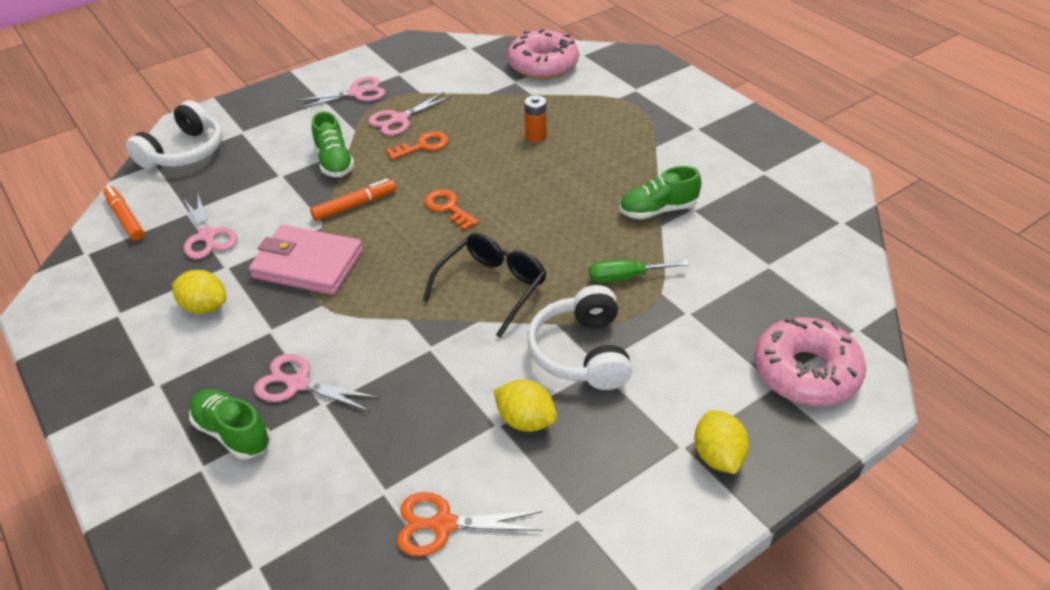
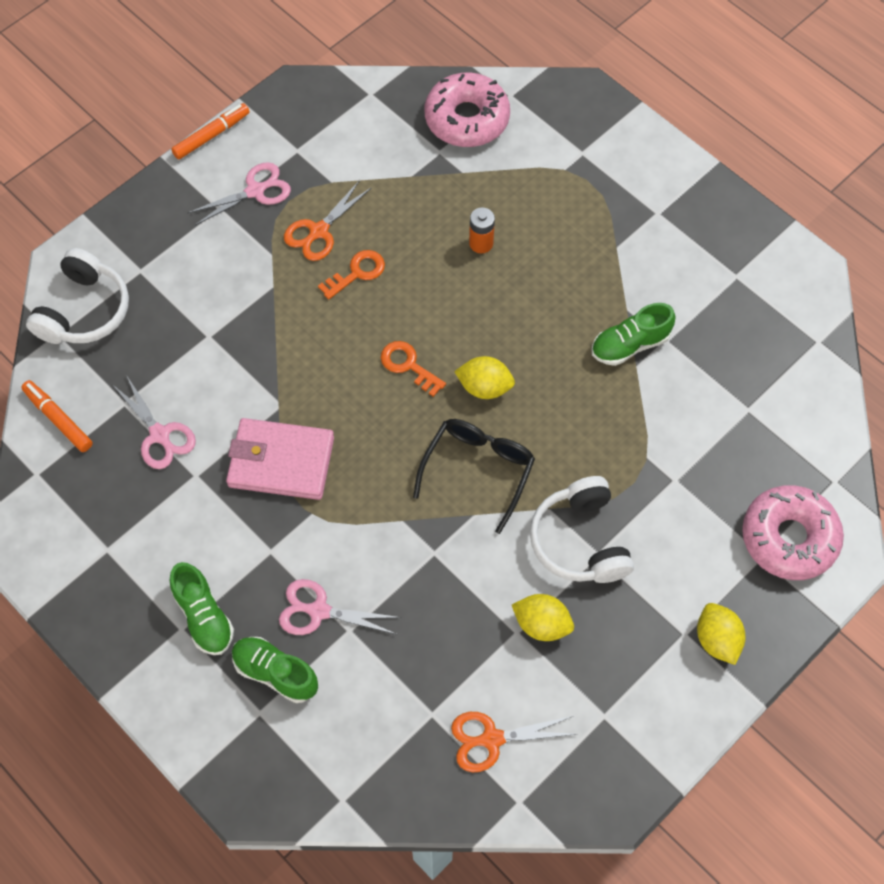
camera: 10 degrees left, 20 degrees up
yellow lemon [172,270,226,314] -> yellow lemon moved to [454,356,515,399]
orange marker [310,178,397,221] -> orange marker moved to [171,103,250,160]
green shoe [312,111,355,177] -> green shoe moved to [170,562,234,655]
pink scissors [368,92,452,136] -> orange scissors [284,180,372,261]
green screwdriver [589,260,689,283] -> none

